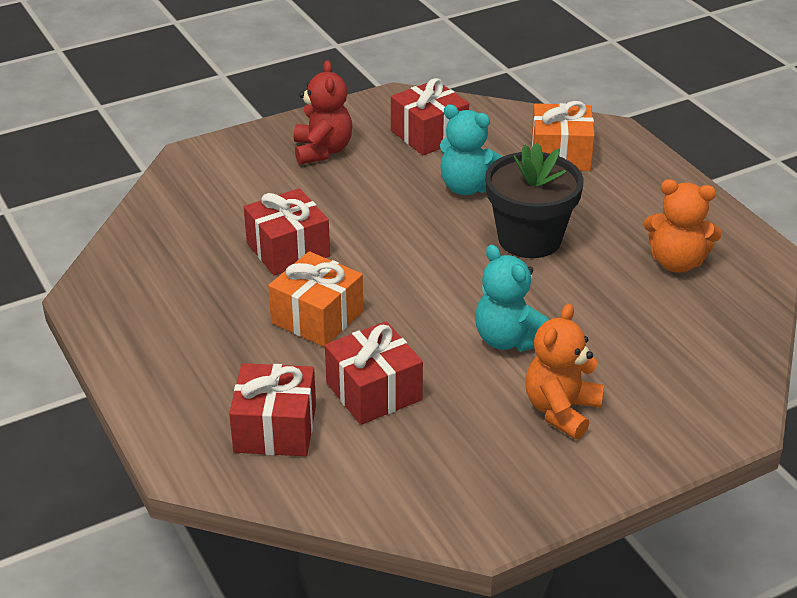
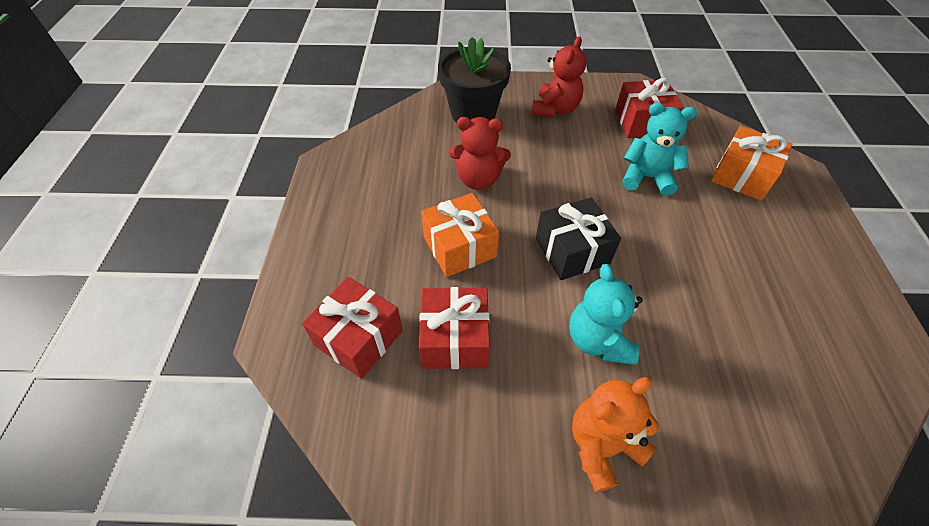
camera: 30 degrees right, 15 degrees up
red gift [244,188,330,276] -> red teddy bear [449,117,511,190]
turquoise teddy bear [440,104,503,195] -> turquoise teddy bear turned 135 degrees clockwise [622,103,697,196]
black flower pot [485,143,584,258] -> black flower pot moved to [438,37,511,123]
orange teddy bear [644,179,722,273] -> none
none -> black gift [536,198,621,280]

